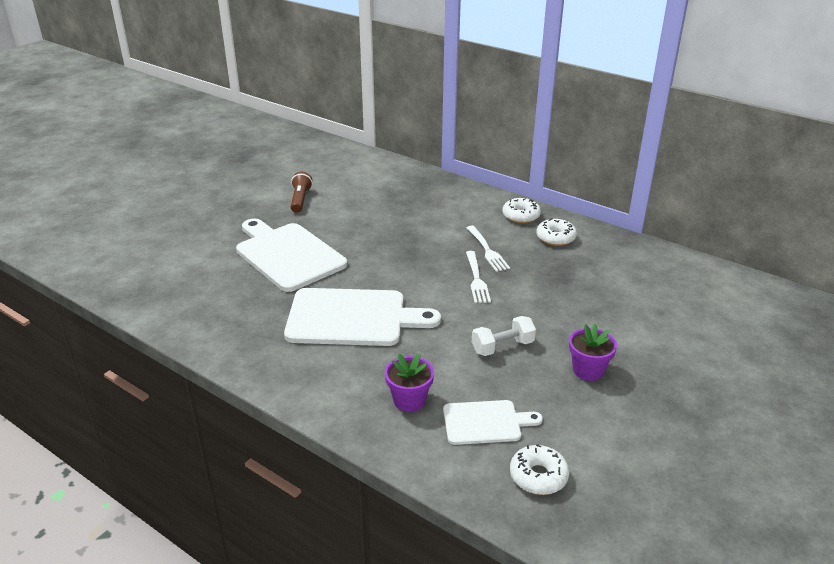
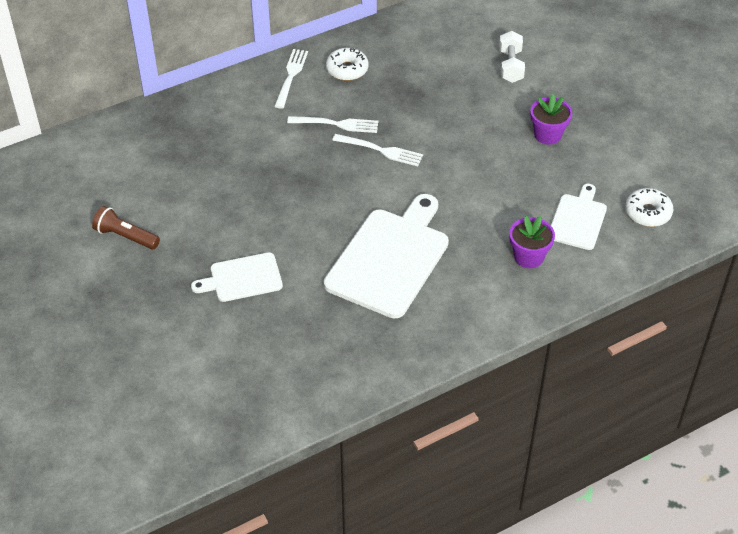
camera: 65 degrees left, 15 degrees up
white cutting board [236,218,347,292] -> white cutting board [191,252,283,302], size x0.55
white dumbbell [472,316,536,356] -> white dumbbell moved to [499,31,525,83]
white donut [502,198,541,223] -> white fork [274,49,308,109]

